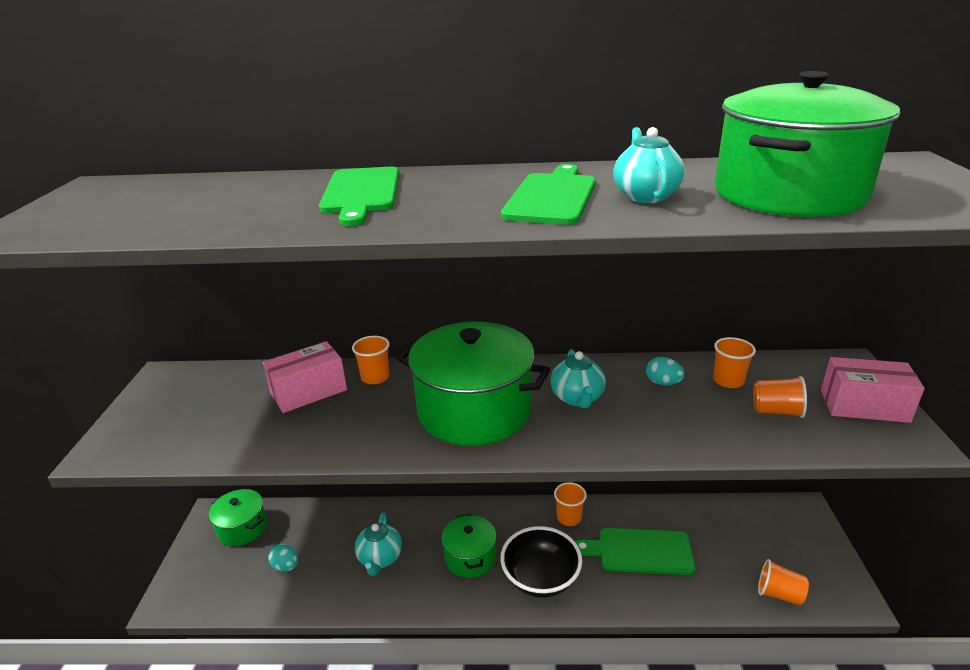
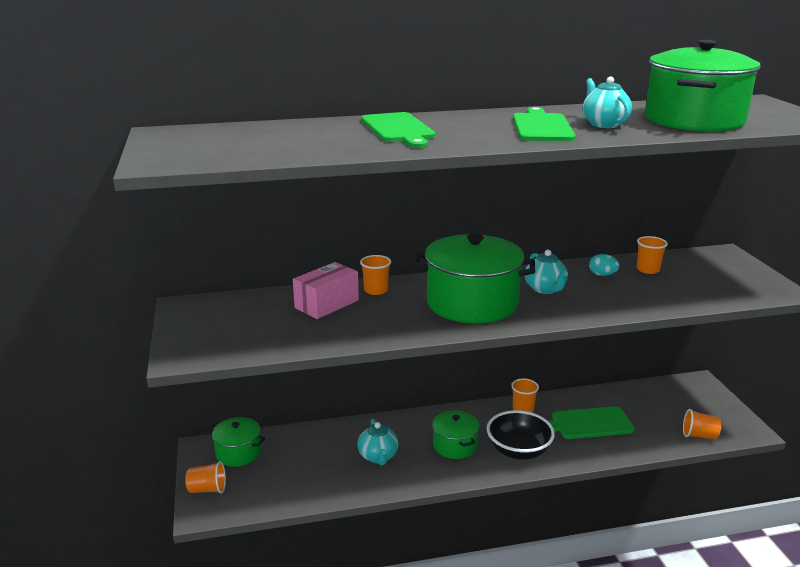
camera: 15 degrees left, 5 degrees down
turquoise egg [268,544,298,572] -> none
orange cup [753,376,807,418] -> orange cup moved to [185,461,226,493]
pink box [821,357,925,423] -> none

